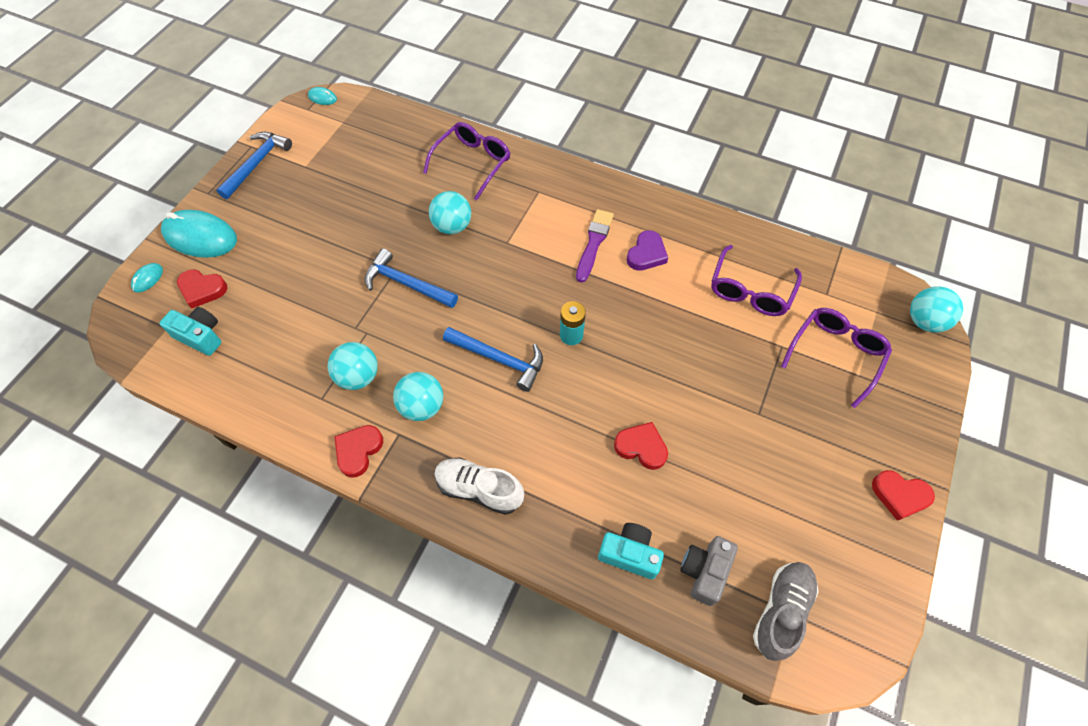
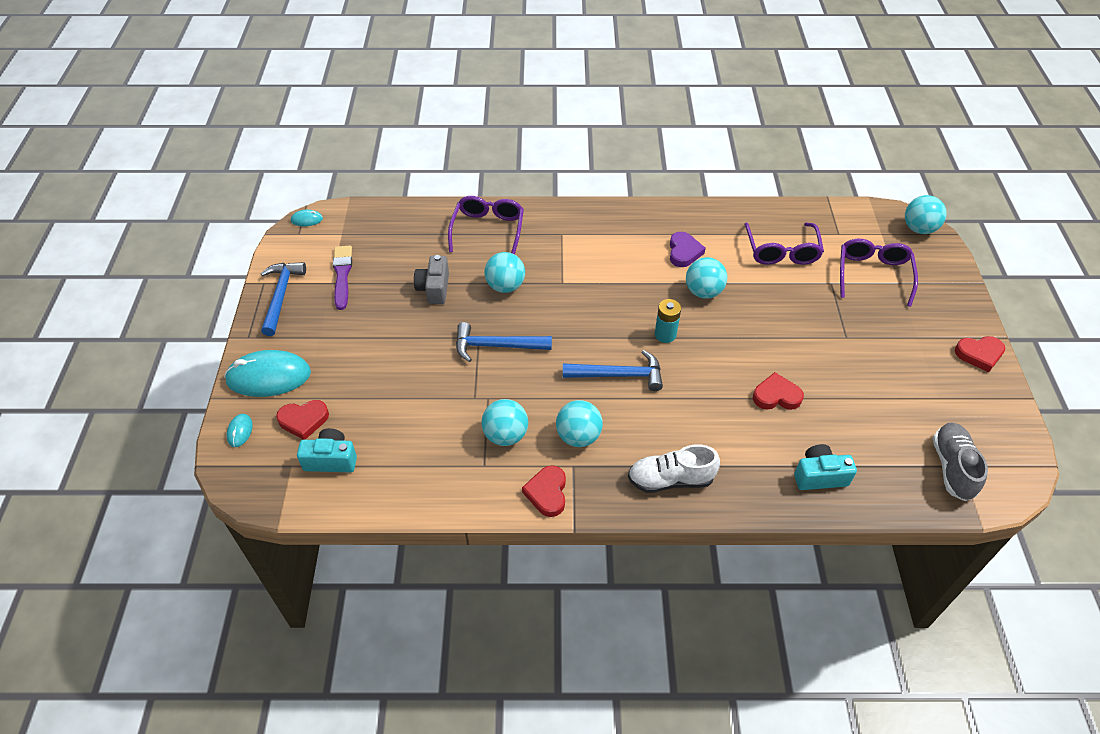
camera: 25 degrees left, 10 degrees down
purple brush [576,209,614,283] -> purple brush moved to [333,245,352,310]
grey camera [681,536,738,606] -> grey camera moved to [414,255,449,304]
none -> turquoise ball [686,257,727,299]

